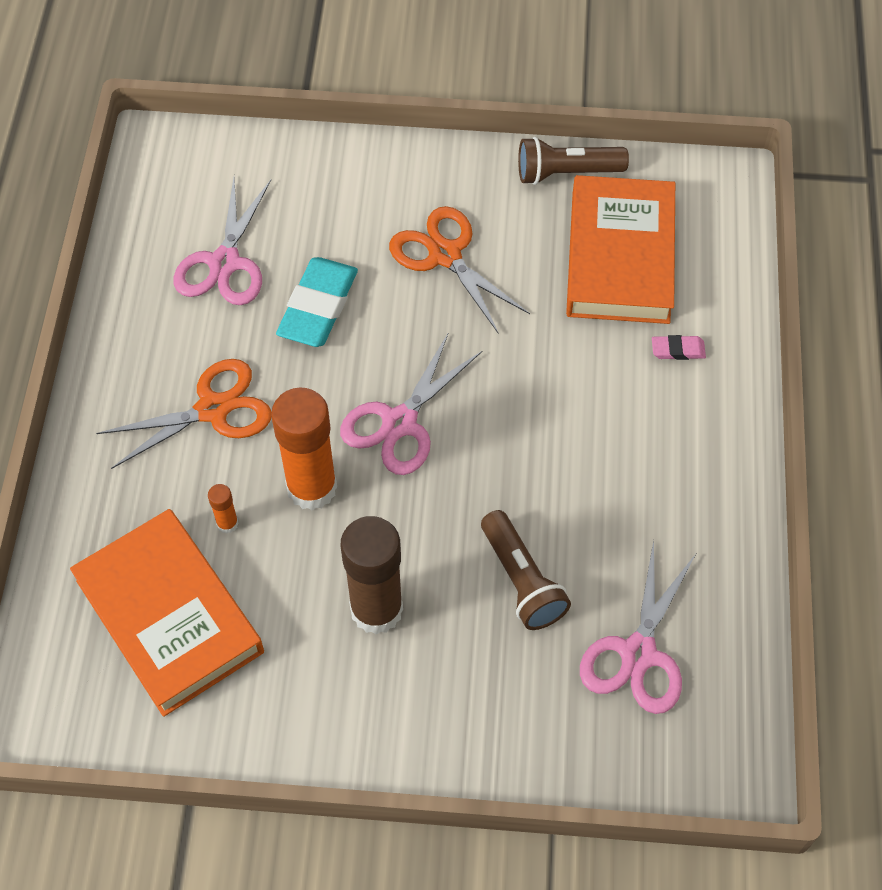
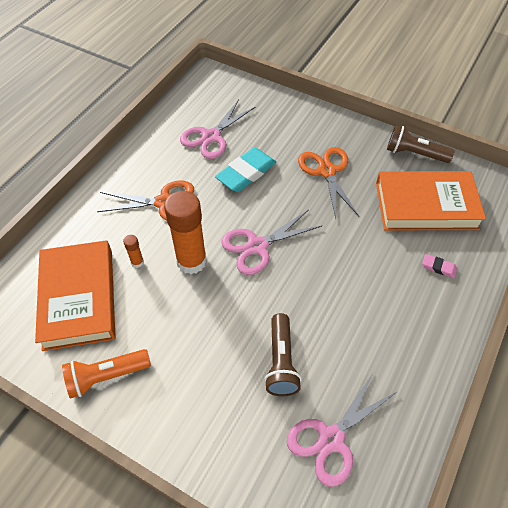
camera: 25 degrees right, 5 degrees down
brown glue stick [341,516,403,635] -> none
orange book [566,175,675,324] -> orange book turned 60 degrees clockwise [376,171,486,230]
none -> orange flashlight [62,349,151,399]

